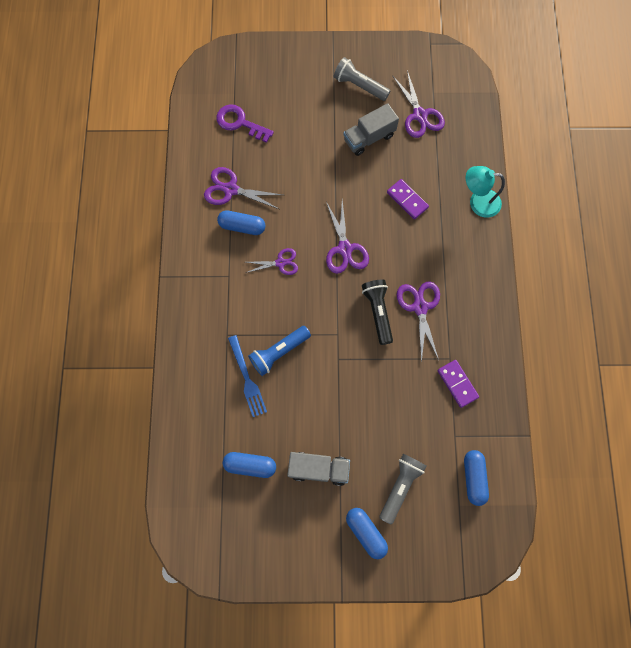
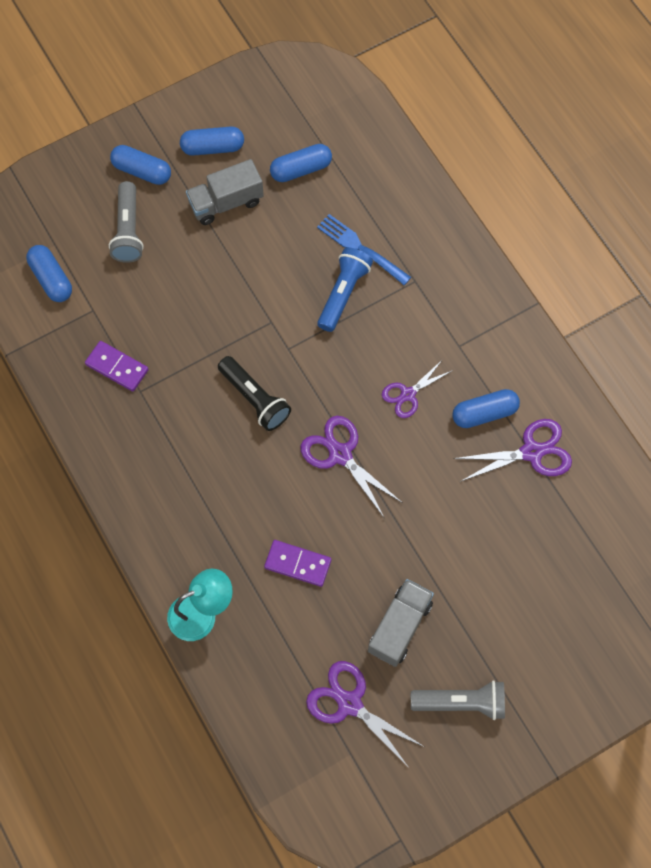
camera: 150 degrees right, 5 degrees down
purple key [216,104,274,143] -> none
purple scissors [397,281,440,363] -> none
none -> blue capsule [180,126,244,156]

